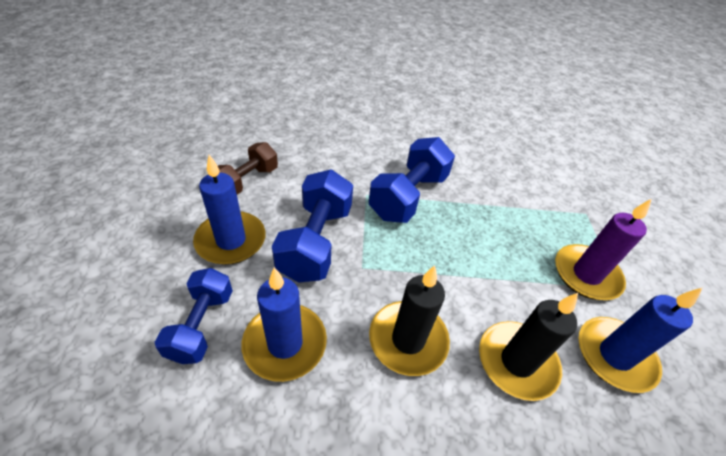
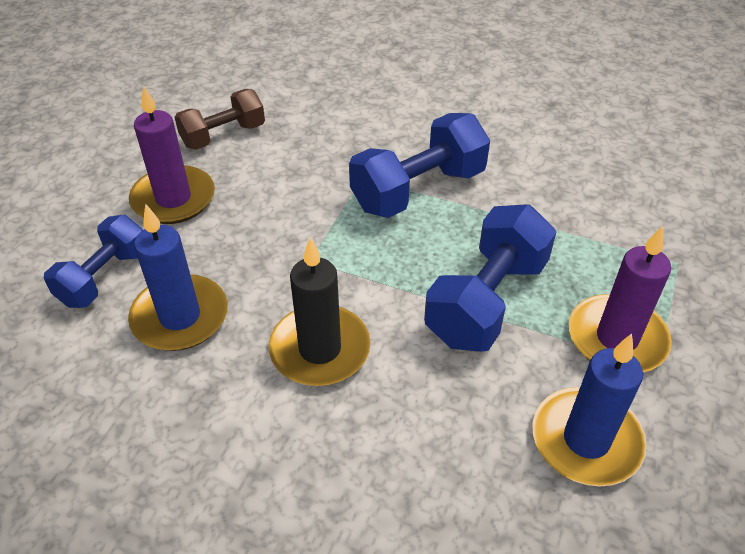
camera: 25 degrees right, 0 degrees up
blue candle [193,155,266,265] -> purple candle [129,85,215,224]
blue dumbbell [272,170,353,283] -> blue dumbbell moved to [424,204,556,352]
black candle [479,293,578,401] -> none

